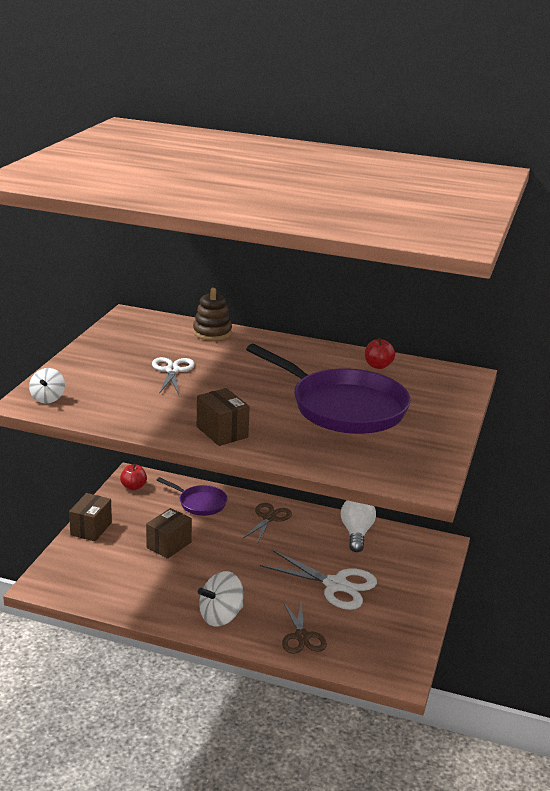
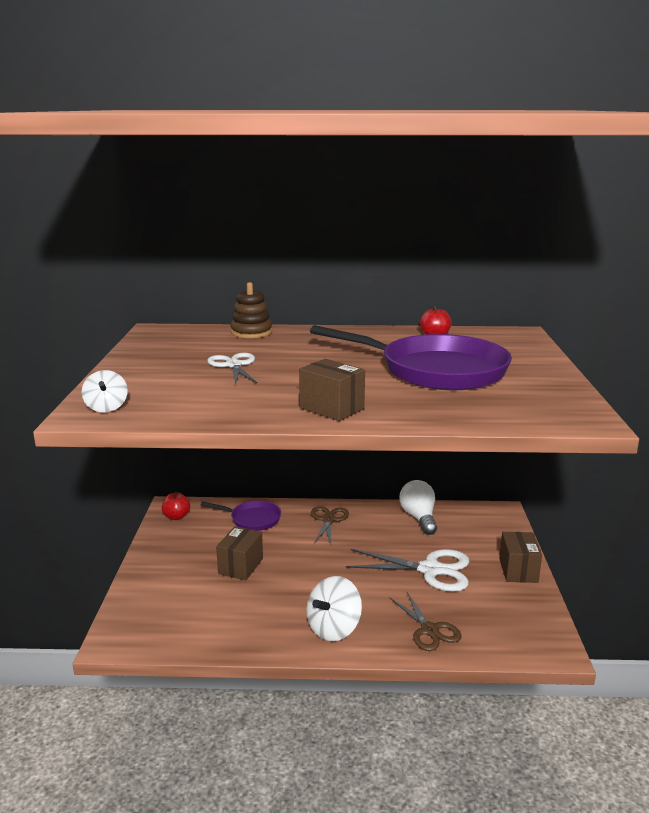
camera: 15 degrees left, 5 degrees down
brown box [69,493,112,541] -> brown box moved to [499,532,542,583]

